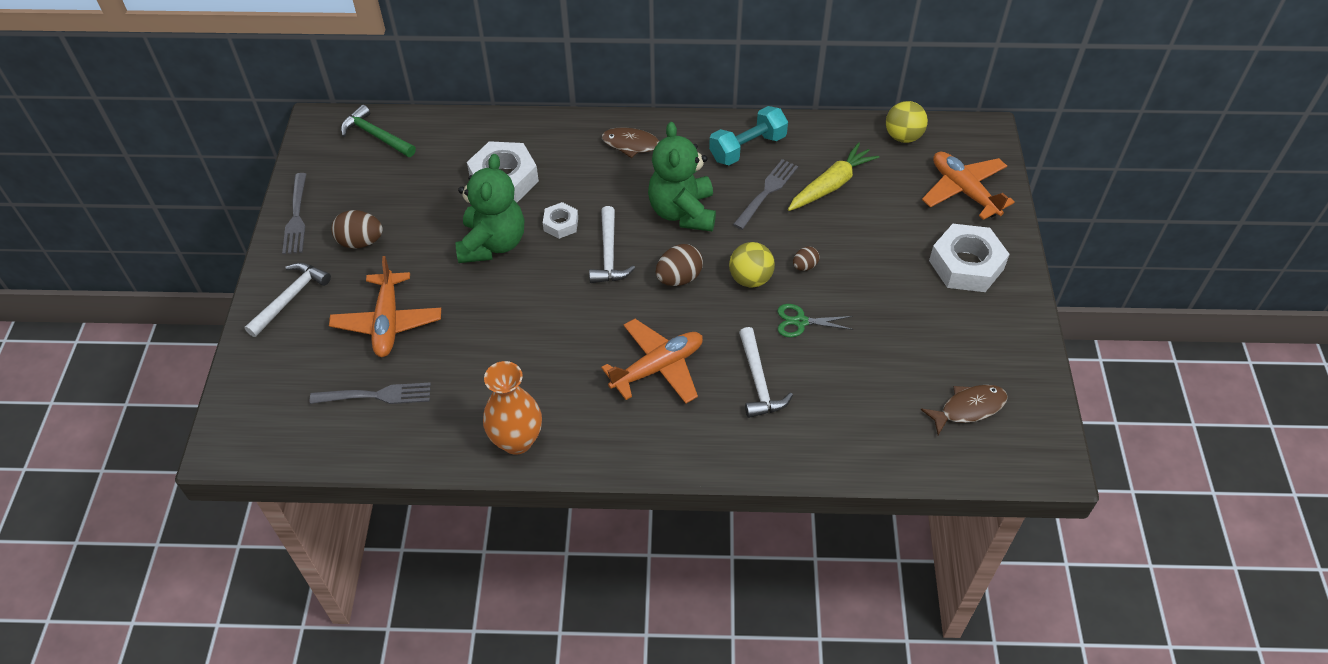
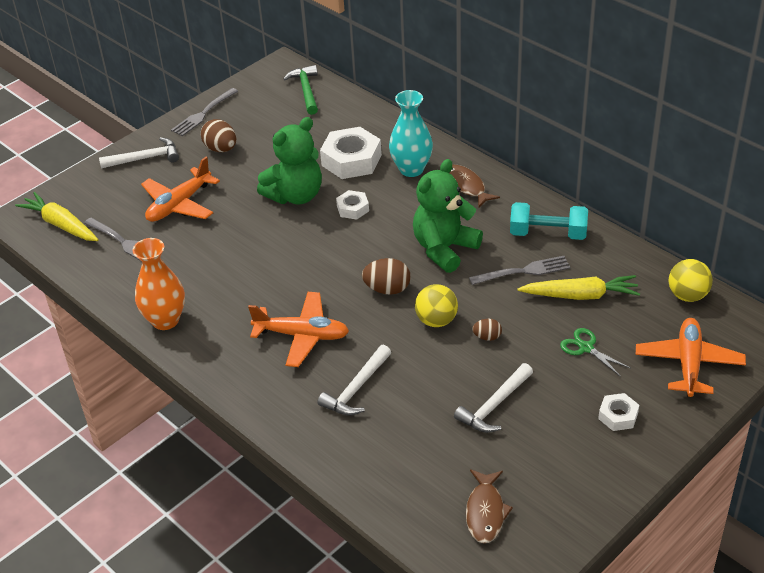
camera: 45 degrees right, 10 degrees down
white hammer [589,206,635,283] -> white hammer moved to [454,363,533,433]
green scissors [778,304,854,337] -> green scissors moved to [560,328,630,377]
brown fish [921,385,1008,435] -> brown fish turned 75 degrees clockwise [466,469,513,543]
white nut [929,224,1010,292] -> white nut [598,393,639,431], size x0.53
none -> yellow carrot [15,192,99,241]
none -> turquoise vase [389,90,433,177]

